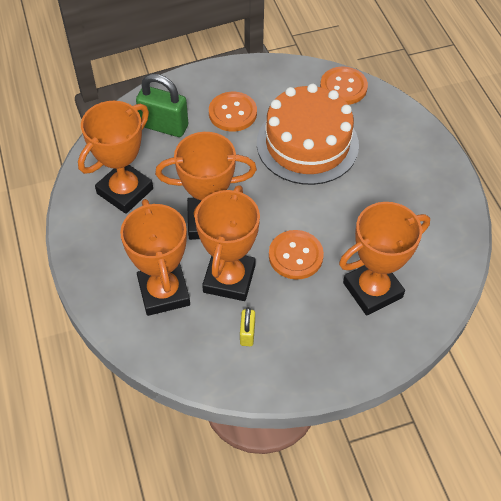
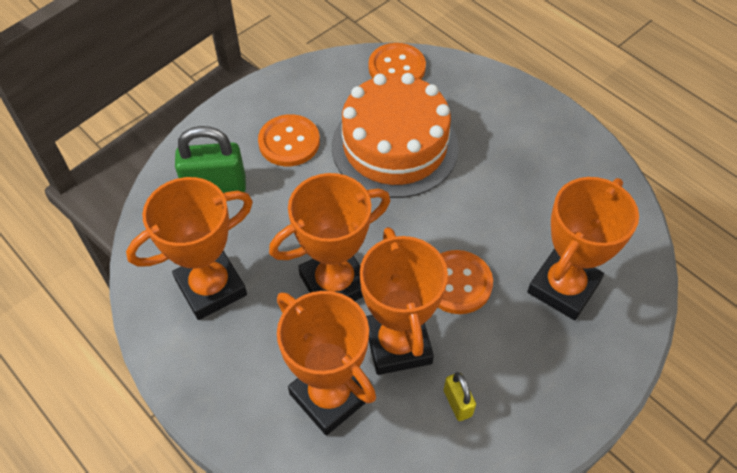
camera: 25 degrees left, 0 degrees up
orange trophy [78,101,153,214] -> orange trophy turned 45 degrees clockwise [126,177,253,320]

